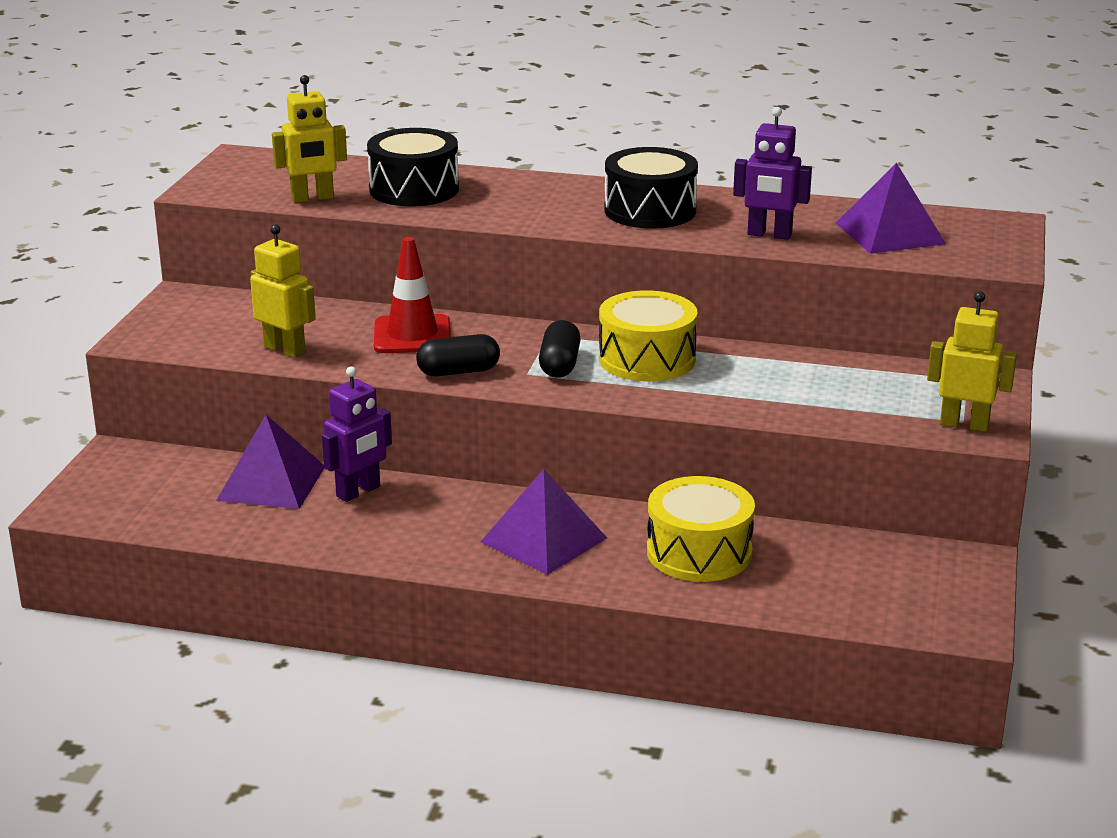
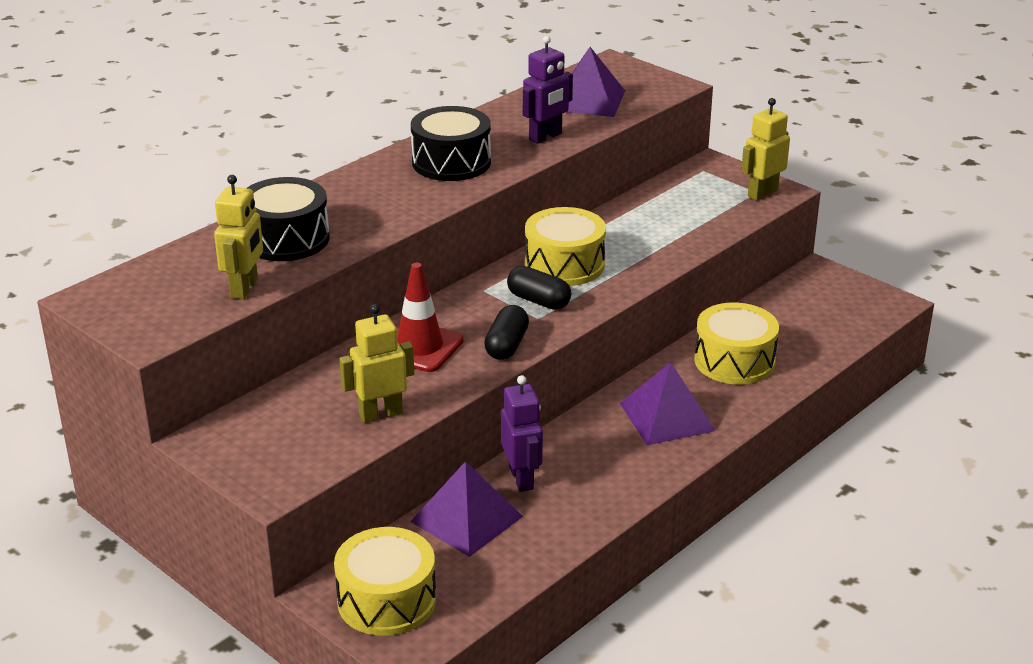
camera: 60 degrees left, 5 degrees up
none -> yellow drum [334,527,436,636]

